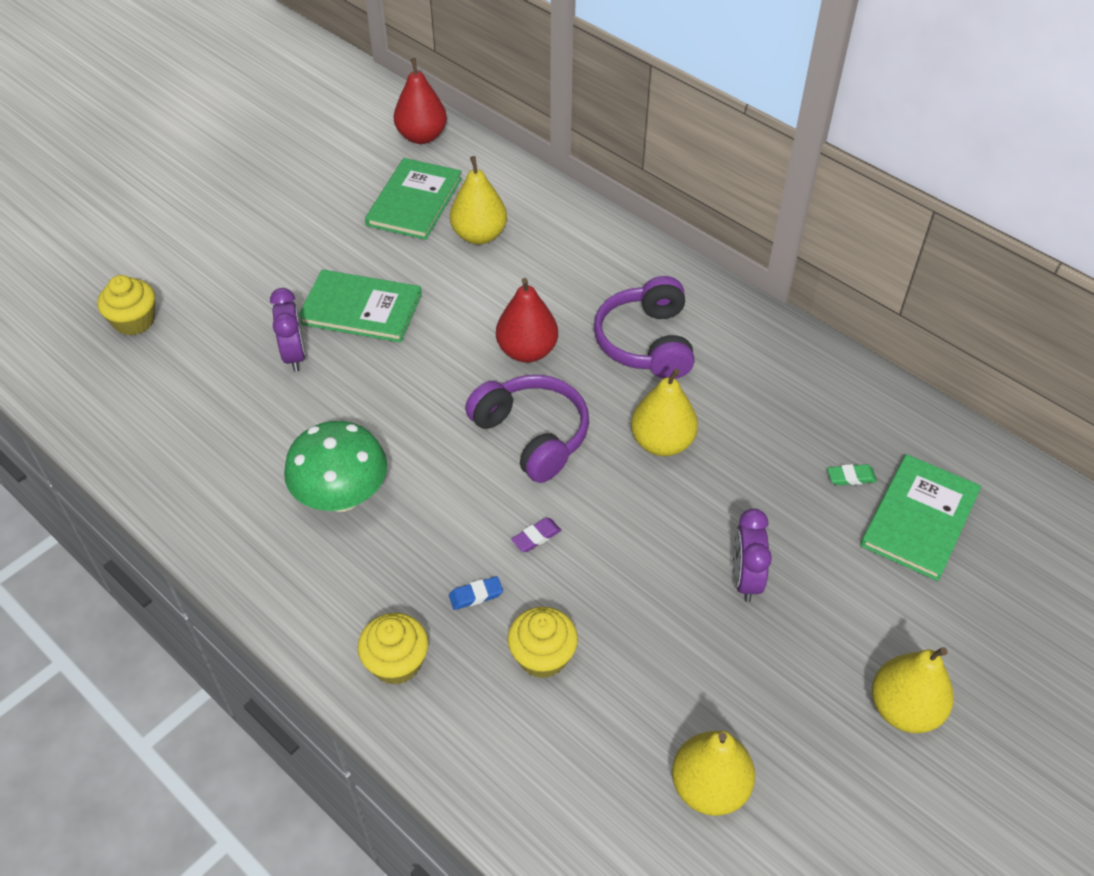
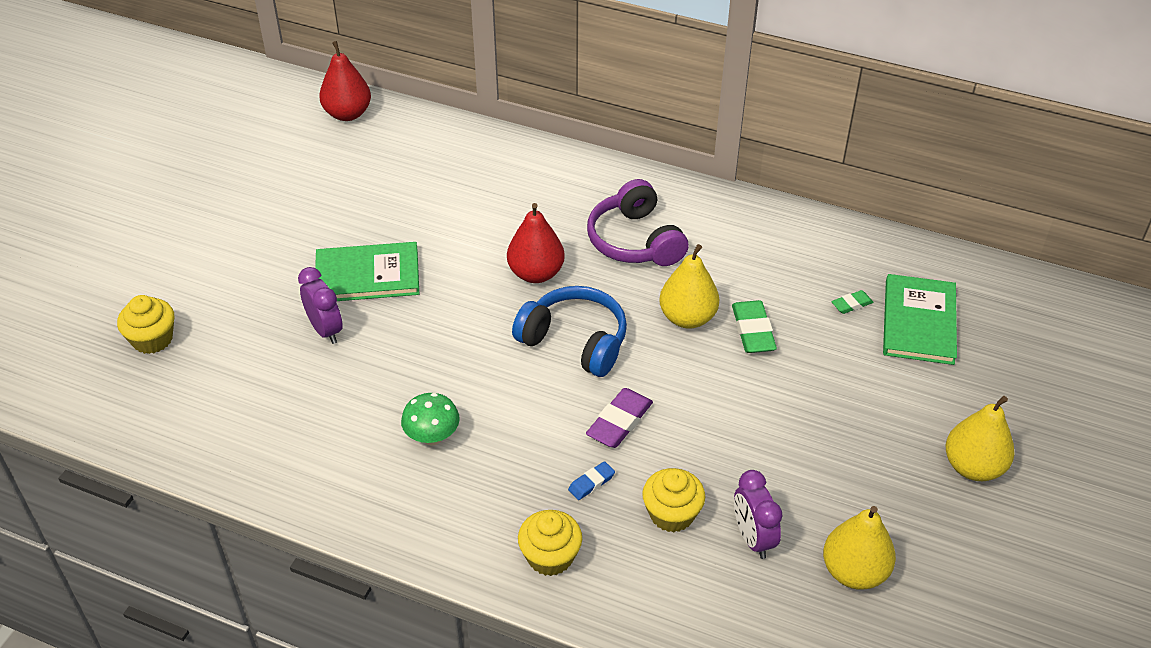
camera: 20 degrees left, 5 degrees down
green mushroom [284,421,387,512] -> green mushroom [401,393,460,445], size x0.61
green book [365,158,462,240] -> none
yellow pear [450,156,507,244] -> none
purple headphones [465,375,589,483] -> blue headphones [512,286,627,377]
purple eraser [511,517,561,552] -> purple eraser [586,388,653,448], size x1.79
purple clock [733,508,772,602] -> purple clock moved to [734,470,782,559]
none -> green eraser [732,300,777,353]

